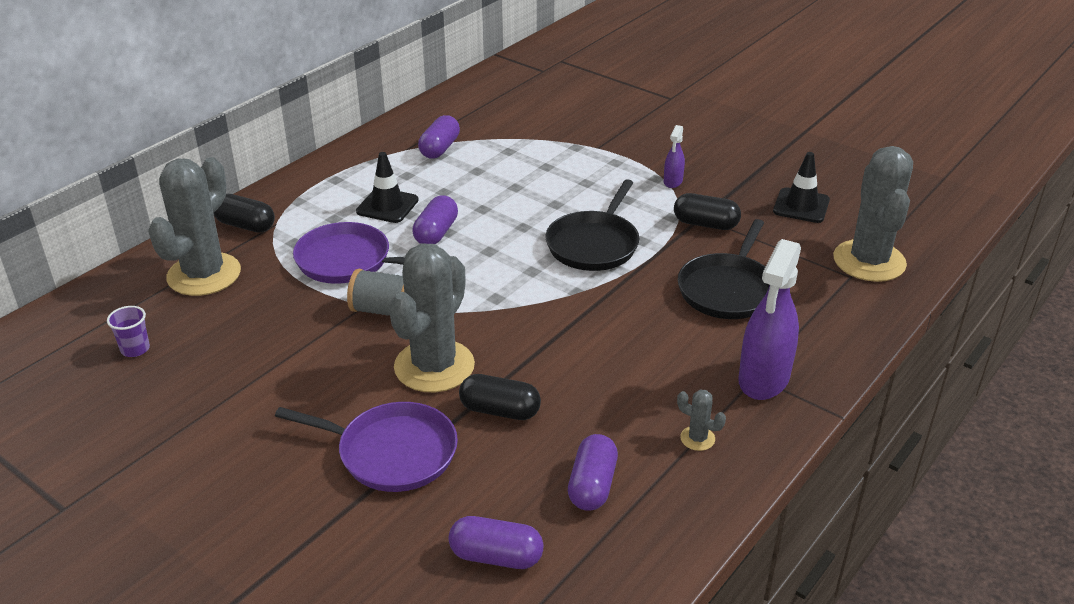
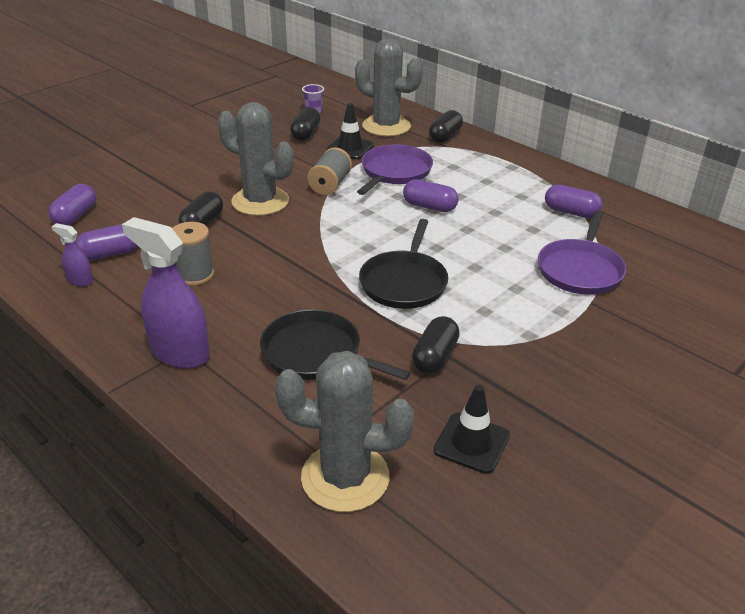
camera: 95 degrees right, 0 degrees up
purple pan [275,402,458,492] -> purple pan moved to [538,210,626,295]
black traffic cone [356,152,419,223] -> black traffic cone moved to [326,103,374,159]
black pan [546,179,639,271] -> black pan turned 105 degrees counterclockwise [359,219,448,309]
purple capsule [568,434,618,511] -> purple capsule turned 45 degrees counterclockwise [76,224,137,261]
purple spray bottle [664,125,685,188] -> purple spray bottle moved to [52,223,93,286]
grey cactus [677,389,726,451] -> none
none -> grey spool [172,222,214,286]
none -> black capsule [290,107,320,141]

